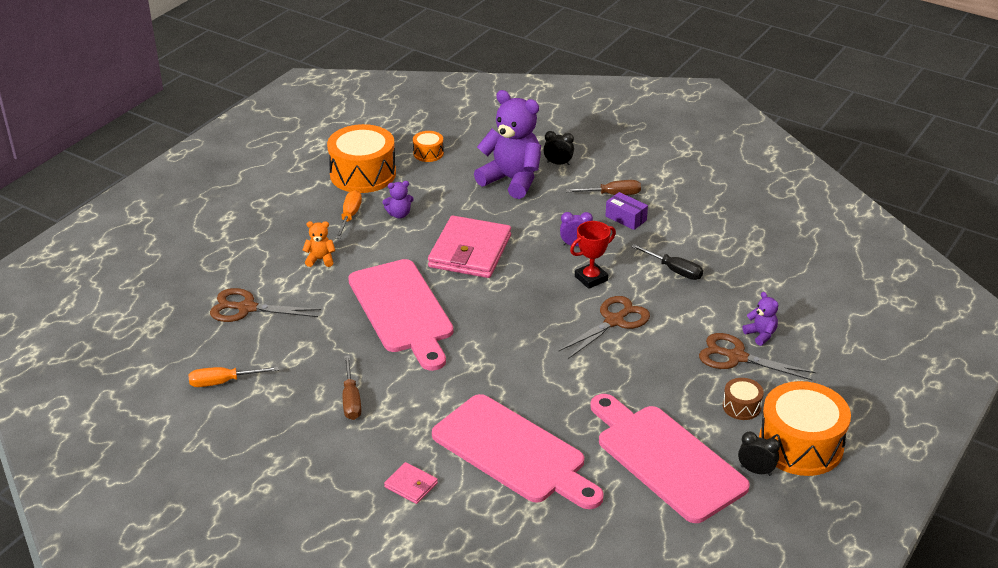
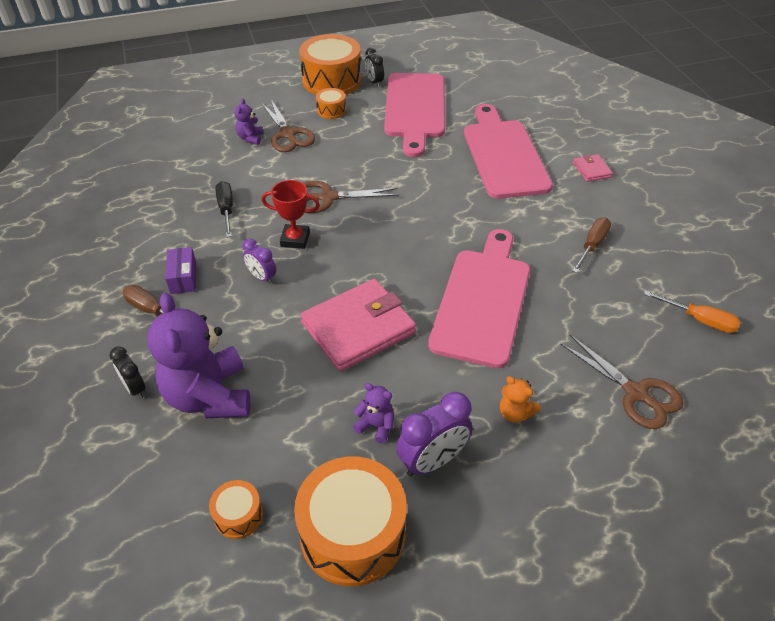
camera: 140 degrees left, 10 degrees up
orange screwdriver [335,190,362,239] -> purple clock [396,392,472,476]
brown drum [723,378,764,420] -> orange drum [316,88,346,119]

